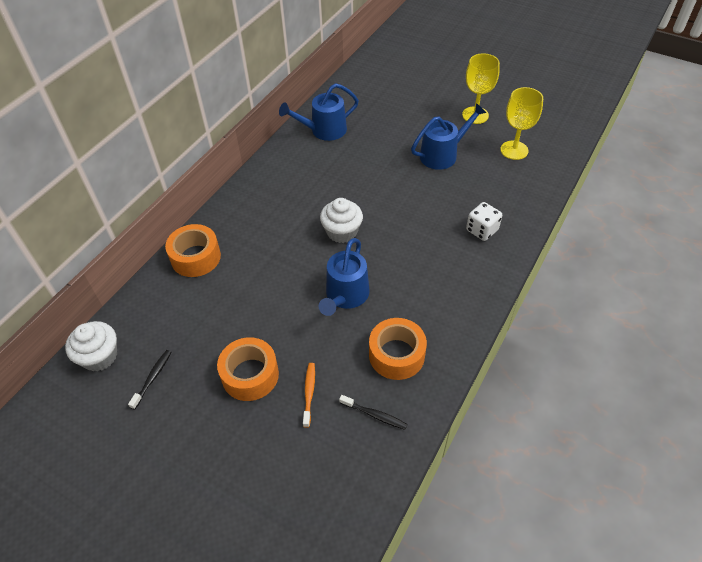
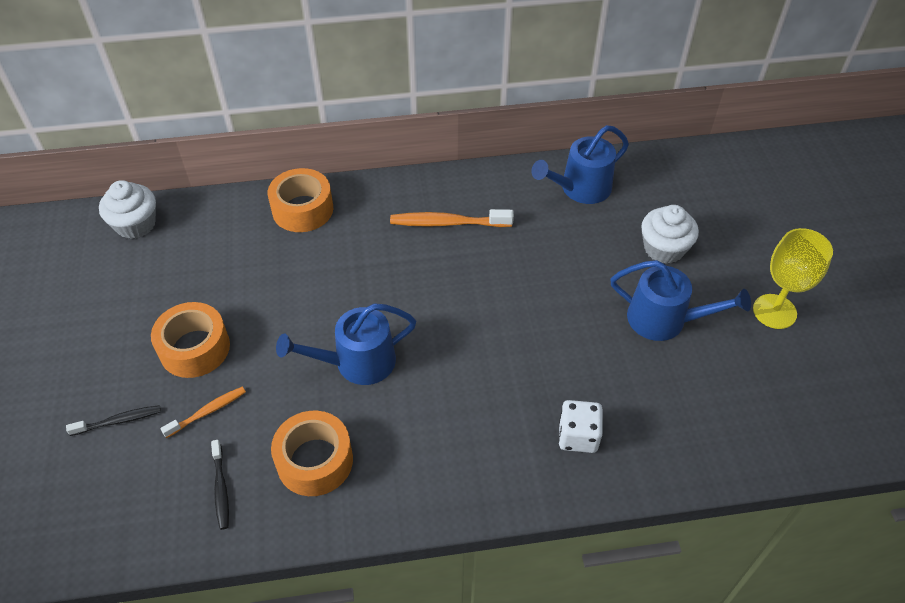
camera: 50 degrees right, 0 degrees up
black toothbrush [128,350,171,410] -> black toothbrush moved to [66,405,161,436]
blue watering can [279,83,359,141] -> blue watering can turned 60 degrees counterclockwise [531,125,629,204]
white cupcake [320,198,363,243] -> white cupcake moved to [641,205,699,264]
yellow goblet [500,87,543,160] -> none
none -> orange toothbrush [390,209,514,227]

